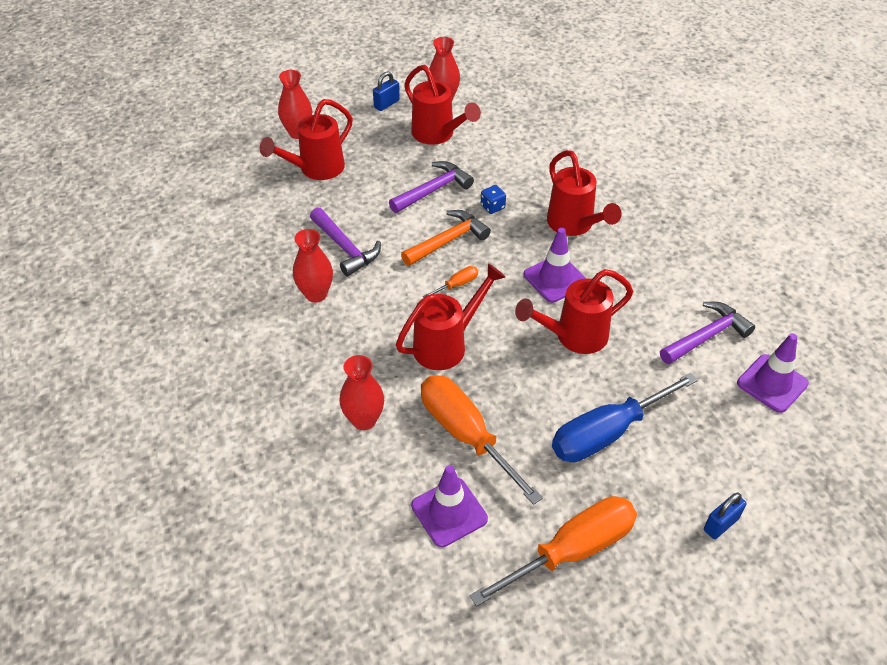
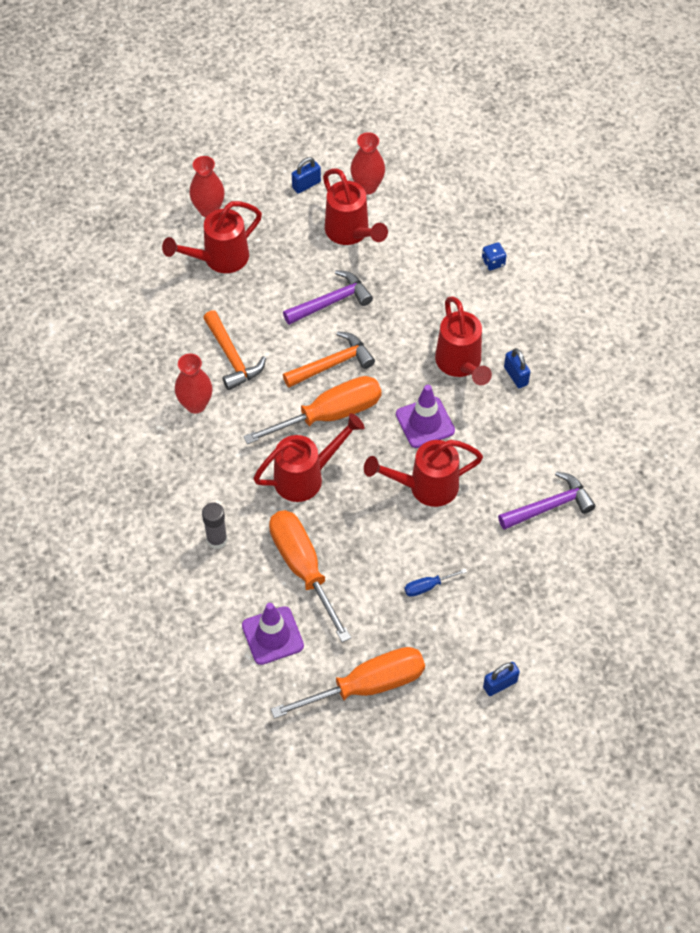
camera: 10 degrees right, 10 degrees up
purple hammer [310,207,381,277] -> orange hammer [203,310,266,390]
red vase [340,355,384,430] -> grey glue stick [202,502,227,549]
orange screwdriver [423,266,478,297] -> orange screwdriver [243,376,382,444], size x2.36
blue dice [481,185,506,214] -> blue dice moved to [482,242,507,270]
blue screwdriver [552,373,698,462] -> blue screwdriver [404,569,467,597], size x0.42
purple traffic cone [737,333,809,413] -> none
none -> blue padlock [504,348,530,388]

